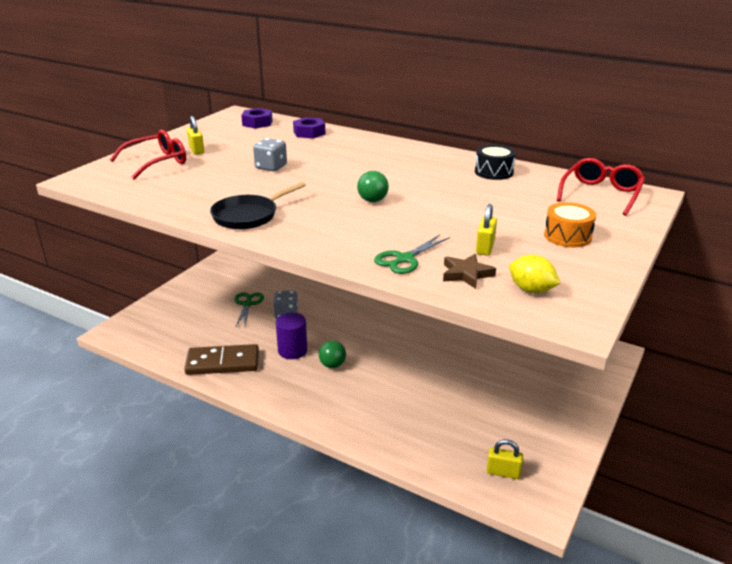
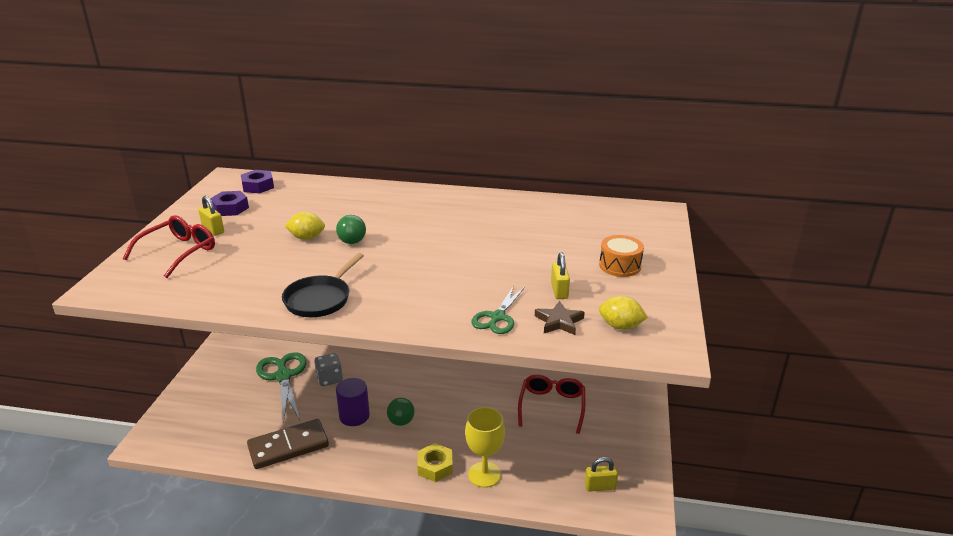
camera: 20 degrees left, 0 degrees up
green scissors [234,292,264,326] -> green scissors [256,352,307,422], size x1.60
grey dice [253,138,287,171] -> yellow lemon [285,212,325,240]
purple nut [293,117,325,138] -> purple nut moved to [210,191,249,216]
green ball [357,171,389,202] -> green ball moved to [336,215,366,244]
black drum [475,145,516,180] -> none
red glasses [557,158,645,216] -> red glasses moved to [518,374,585,434]
none -> yellow nut [417,443,453,482]
none -> yellow goblet [465,407,505,488]

